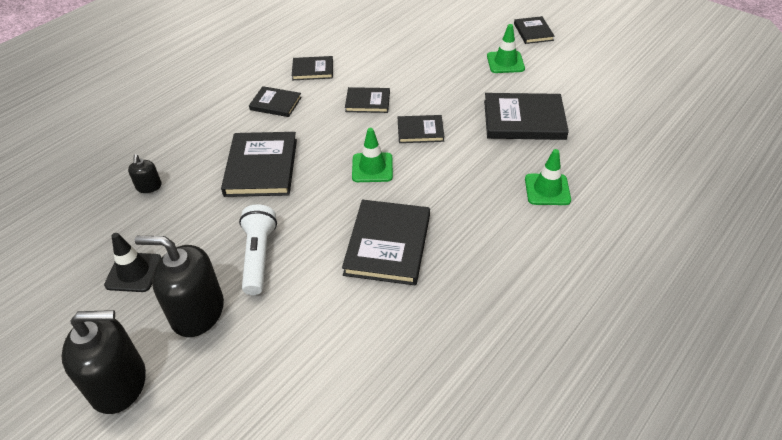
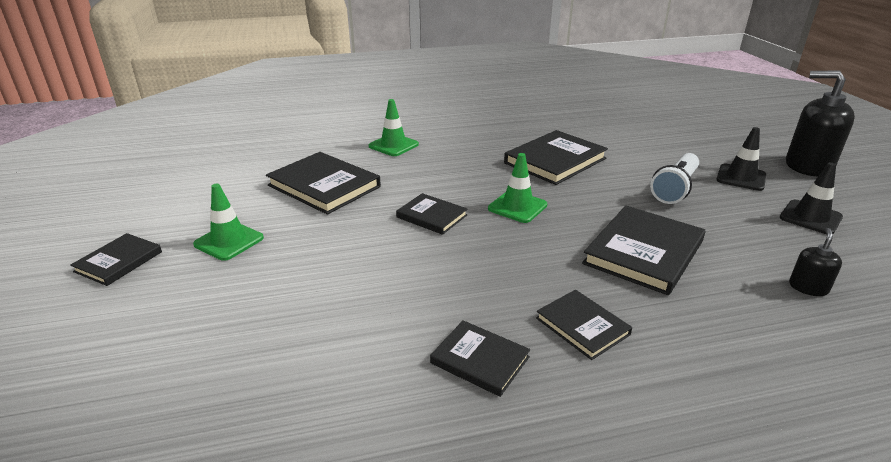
camera: 145 degrees left, 15 degrees down
black soap dispenser [135,236,224,337] -> black traffic cone [716,127,766,191]
black book [345,87,390,113] -> none

